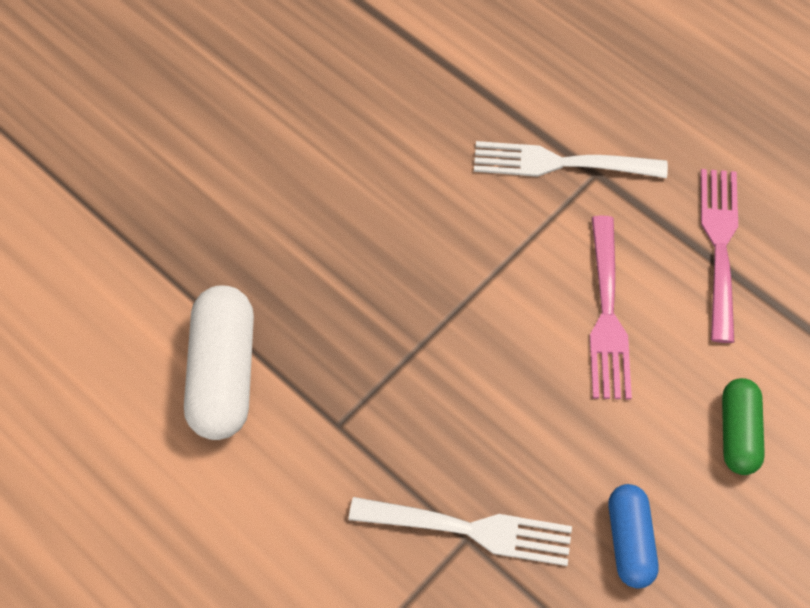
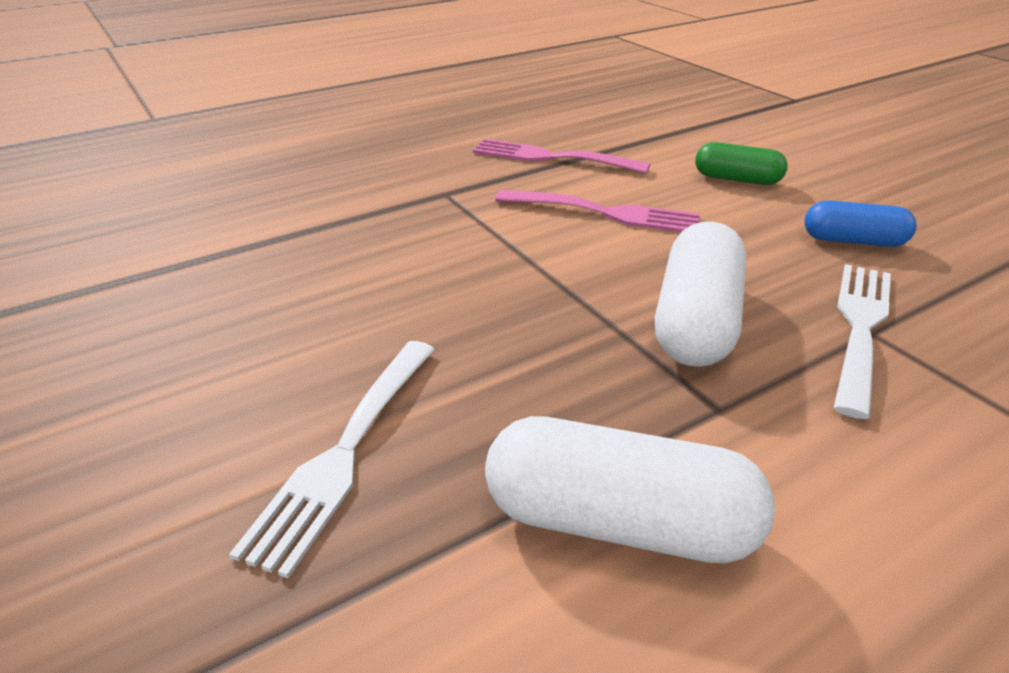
camera: 75 degrees left, 25 degrees down
white fork [474,141,668,178] -> white fork moved to [229,341,435,578]
none -> white capsule [655,222,746,367]

